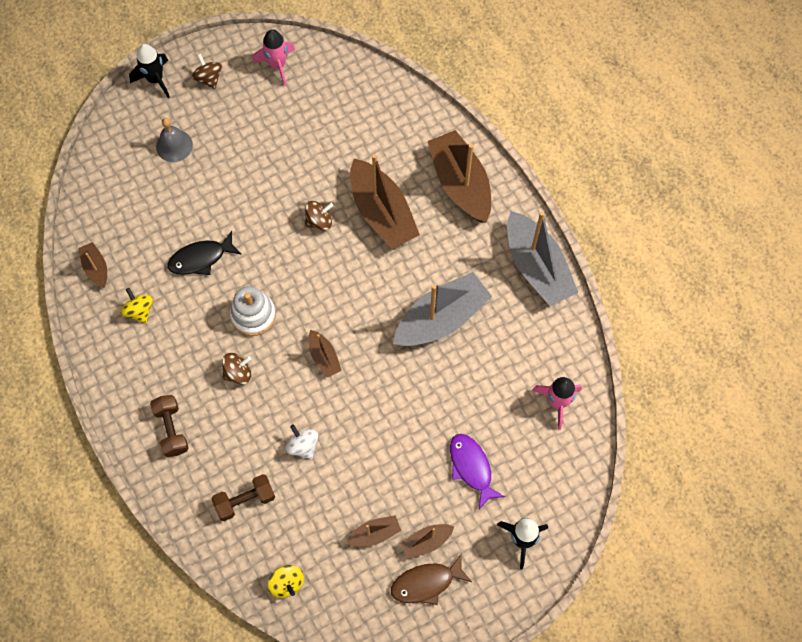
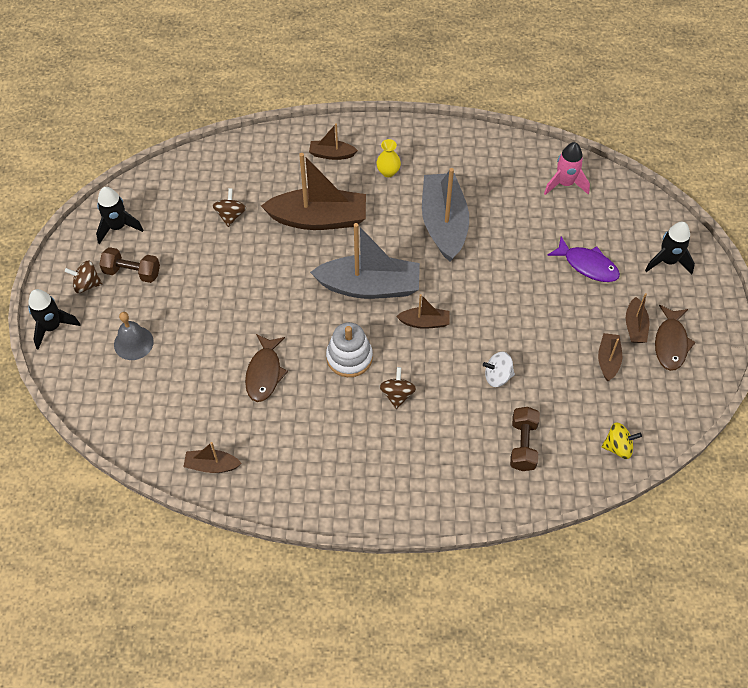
camera: 60 degrees left, 10 degrees down
yellow spinning top [120,288,153,324] -> none
brown dumbbell [150,395,189,457] -> brown dumbbell moved to [99,247,160,283]
black fish [167,231,242,275] -> brown fish [245,334,288,402]
pink rocket [253,29,295,87] -> black rocket [96,187,143,244]
brown spinning top [305,201,333,230] -> brown spinning top moved to [213,188,246,227]
brown boat [428,130,491,223] -> brown boat [309,123,358,160], size x0.48
purple fish [450,434,505,509] -> purple fish turned 150 degrees counterclockwise [547,237,620,282]
grey boat [507,211,578,306] -> grey boat moved to [310,223,420,299]
none -> yellow vase [376,139,401,177]

